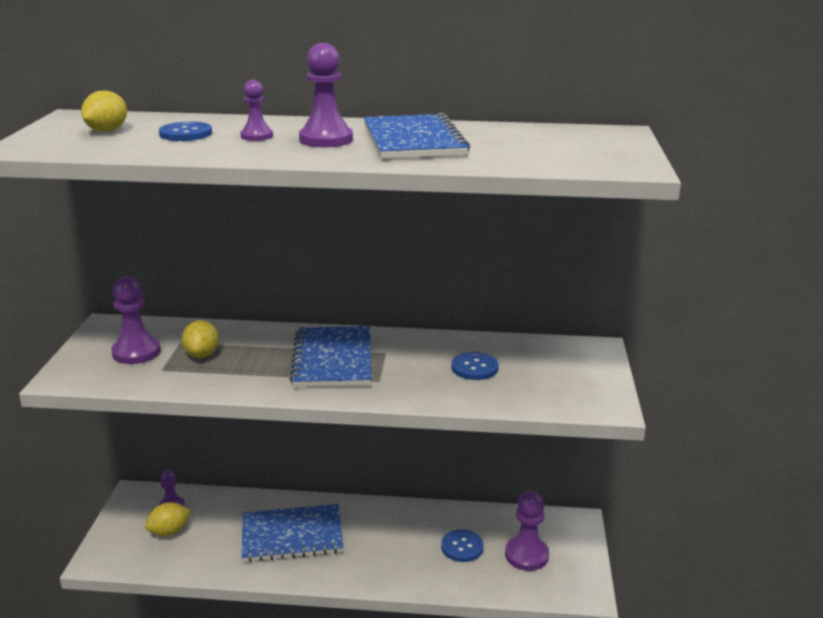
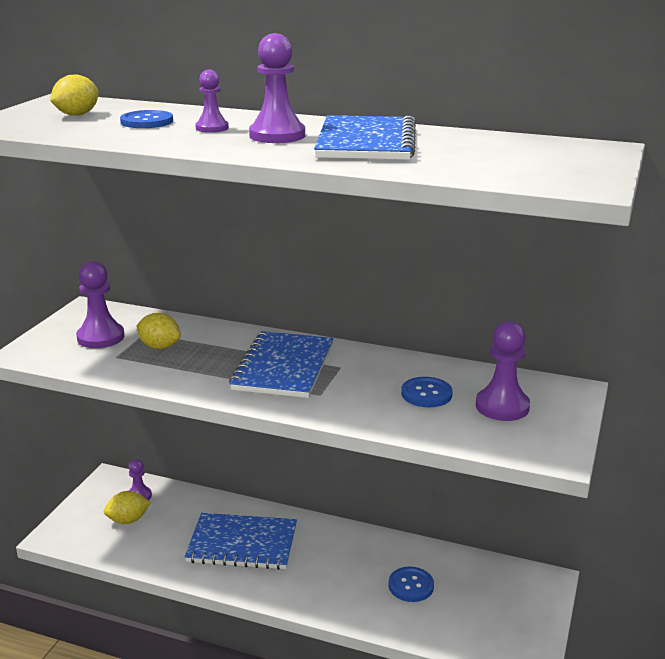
camera: 15 degrees right, 0 degrees up
yellow lemon [182,320,219,358] -> yellow lemon turned 75 degrees counterclockwise [136,313,181,349]
purple pawn [505,491,549,571] -> purple pawn moved to [476,321,530,421]

